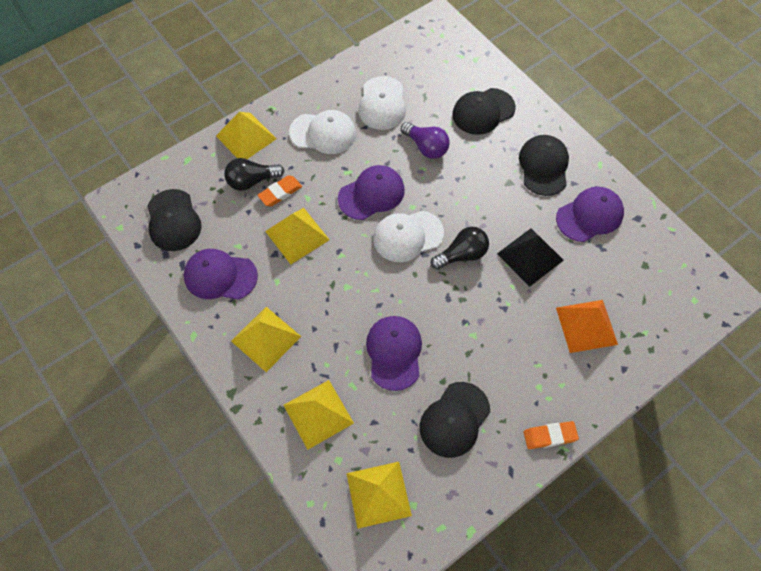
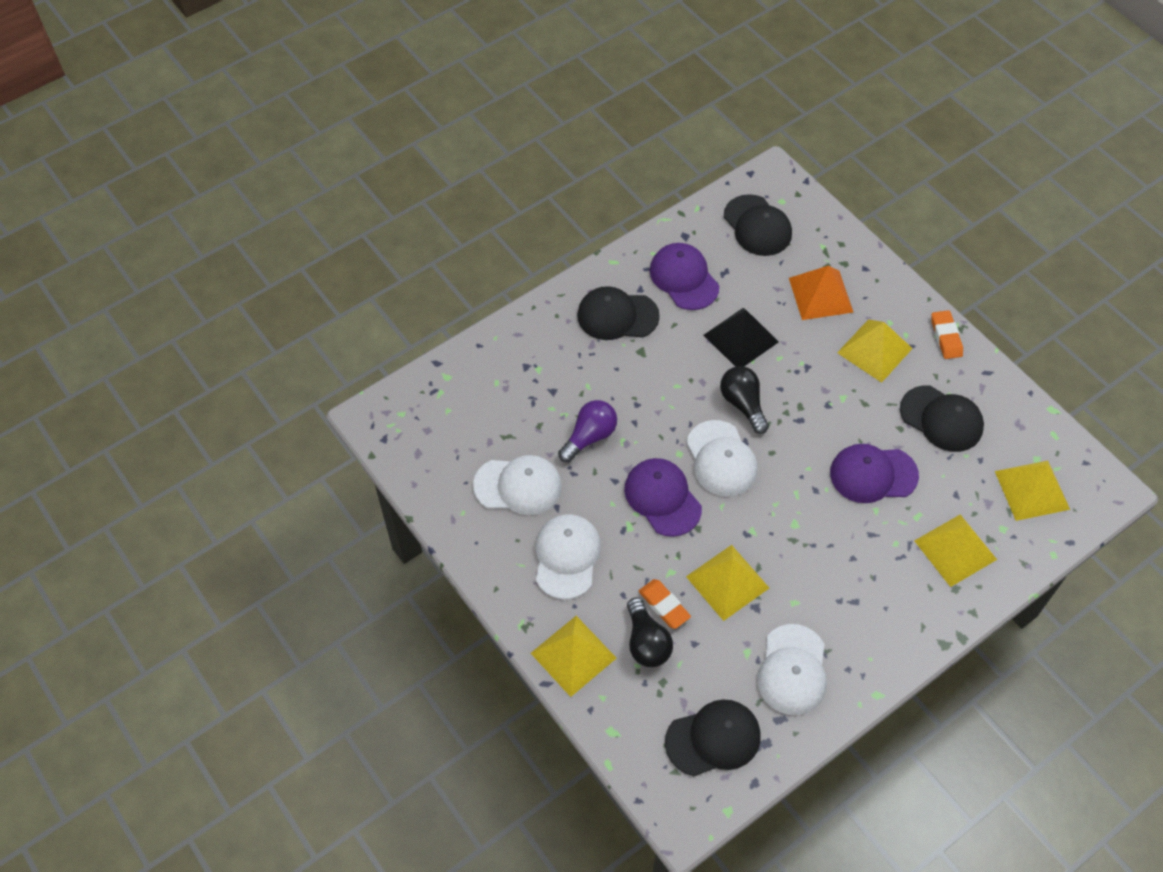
camera: 90 degrees left, 5 degrees down
purple cap [184,249,258,300] -> white cap [757,624,827,715]
yellow pyramid [231,307,301,372] -> yellow pyramid moved to [837,319,913,383]
black cap [452,88,516,135] -> black cap moved to [724,194,792,256]

